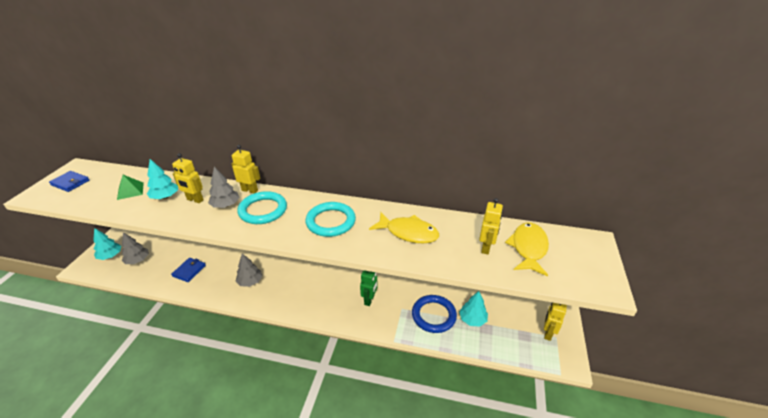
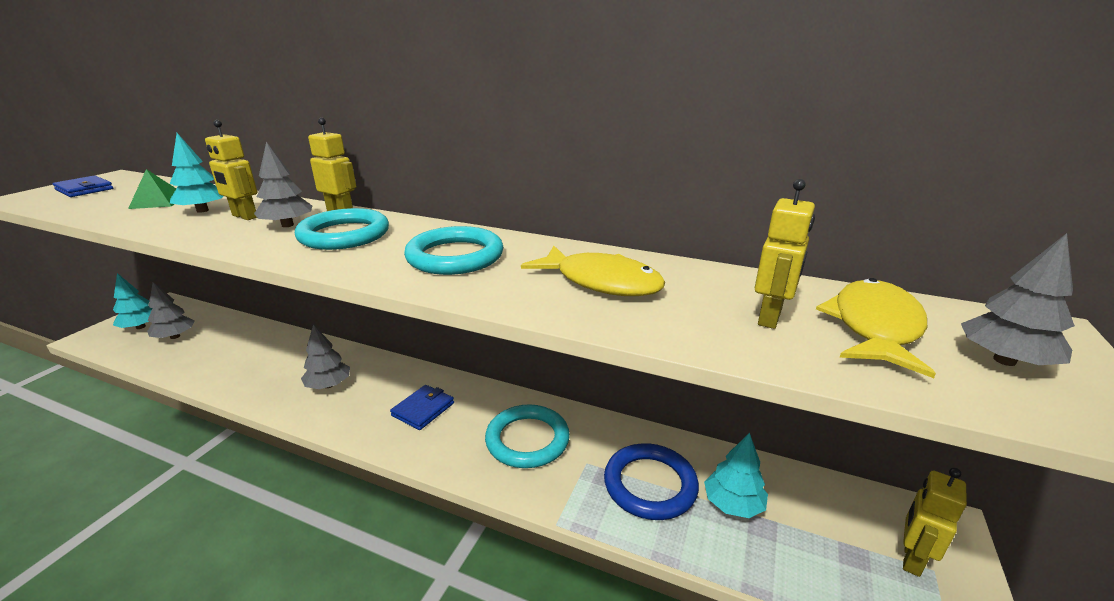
camera: 10 degrees right, 10 degrees down
blue wallet [171,258,206,282] -> blue wallet moved to [390,385,454,430]
green robot [360,270,377,306] -> turquoise ring [485,404,570,468]
none -> grey tree [961,233,1075,366]

